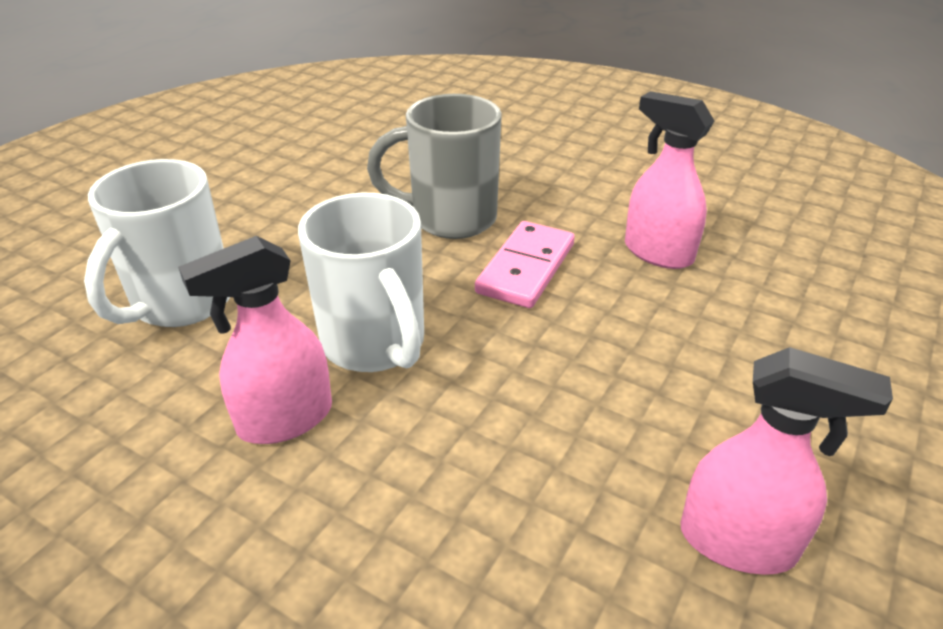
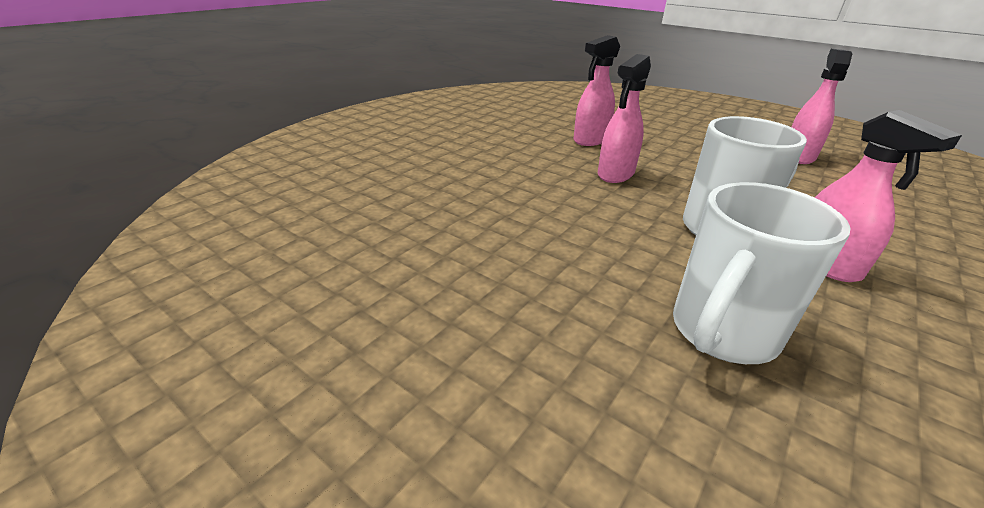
camera: 85 degrees left, 5 degrees down
white mug [84,159,230,327] -> white mug turned 105 degrees clockwise [673,182,851,364]
grey mug [367,94,502,239] -> none
pink domino [475,221,575,308] -> pink spray bottle [598,54,651,183]

